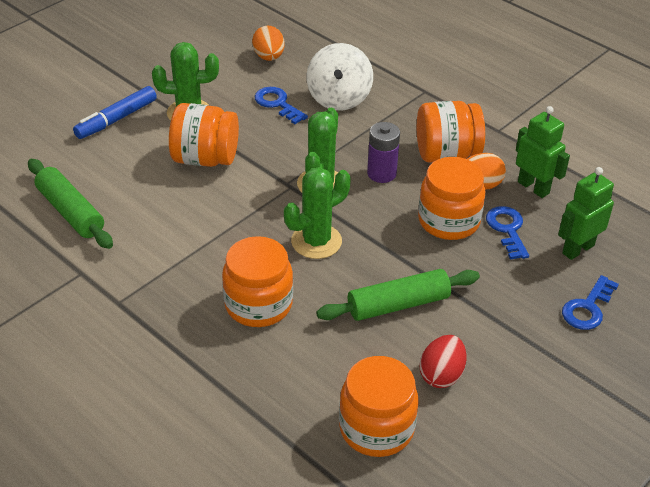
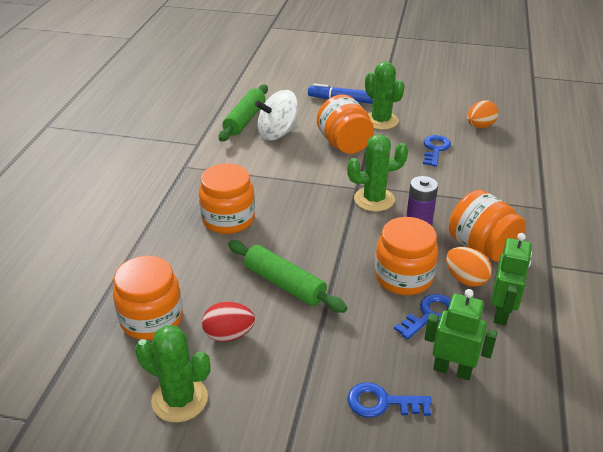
camera: 60 degrees right, 5 degrees down
green cactus [284,167,351,259] -> green cactus moved to [135,325,210,423]
white spinning top [306,43,373,111] -> white spinning top moved to [255,90,299,141]

